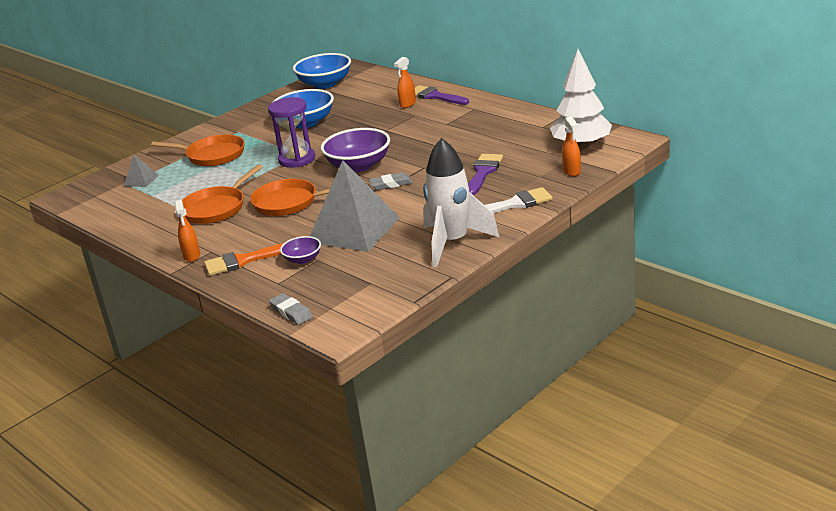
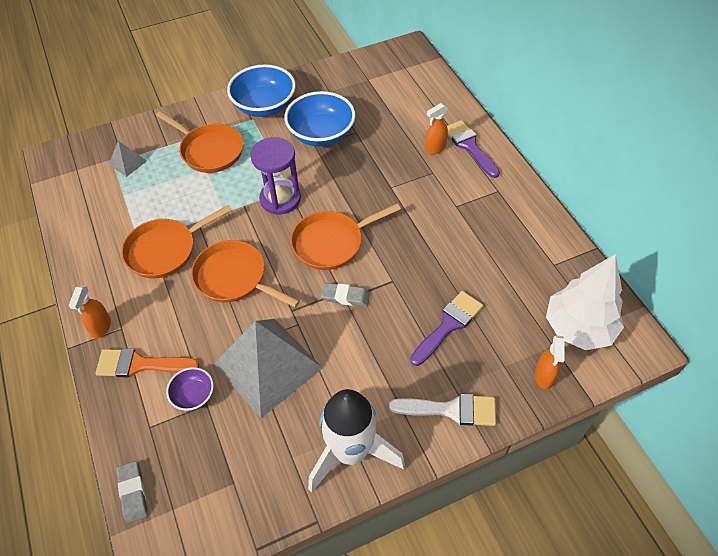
camera: 20 degrees right, 25 degrees up
blue bowl [293,53,351,89] -> blue bowl moved to [227,64,296,117]
purple bowl [321,128,390,172] -> orange pan [291,204,401,270]

